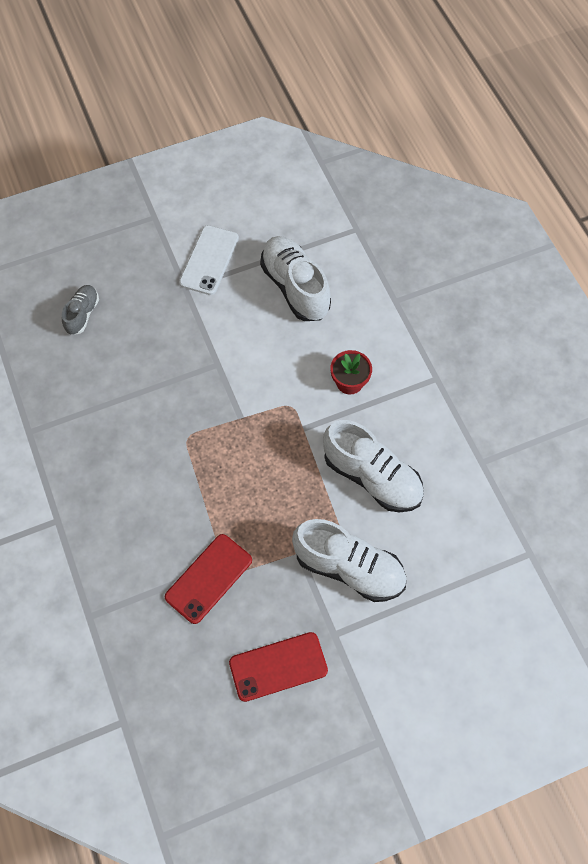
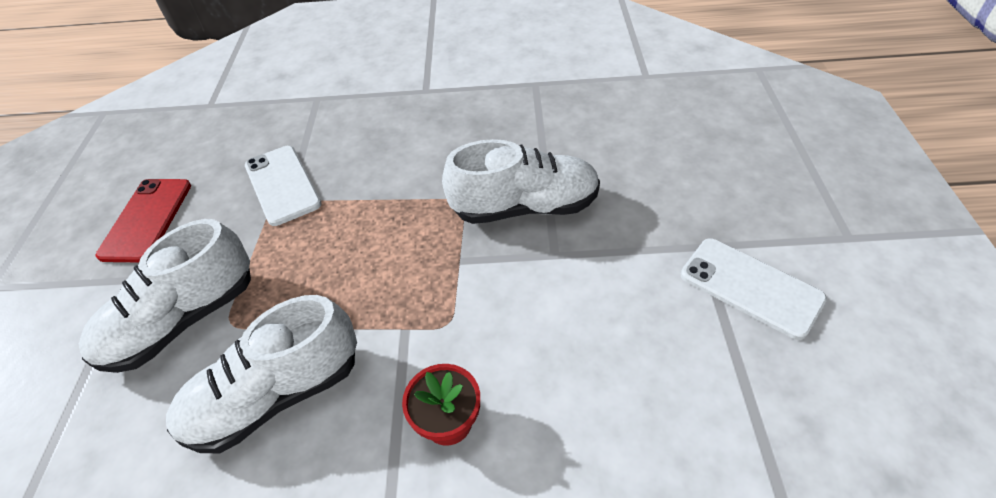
camera: 115 degrees right, 15 degrees down
grey shoe [62,285,99,335] -> none
red phone [165,534,252,624] -> white phone [245,146,322,226]
white shoe [260,236,331,321] -> white shoe moved to [442,139,600,224]

